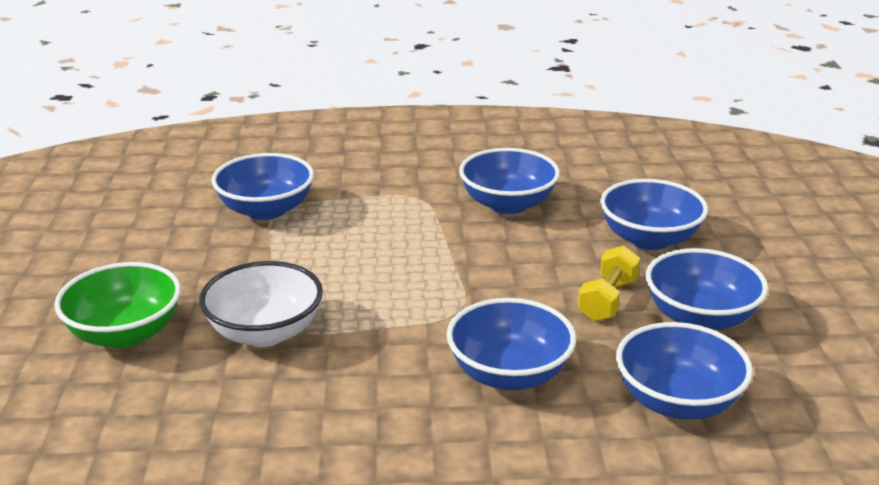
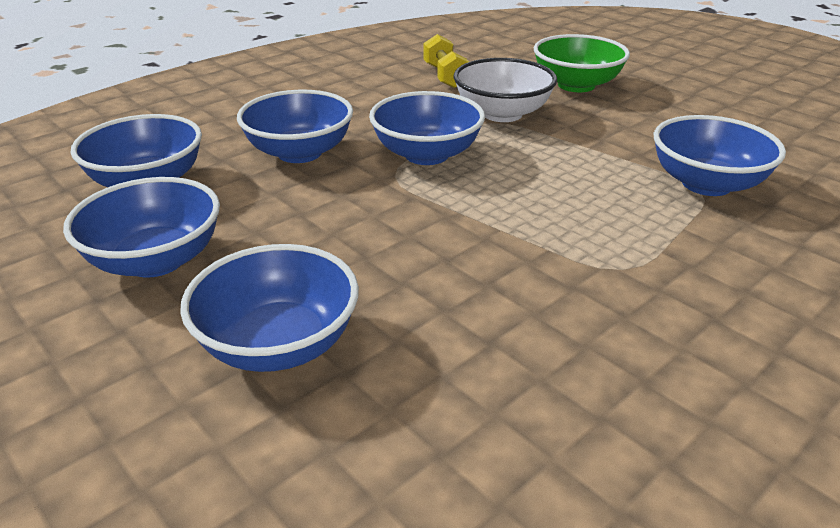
camera: 140 degrees right, 5 degrees up
blue bowl [459,148,560,214] -> blue bowl moved to [369,91,485,165]
yellow dumbbell [578,245,640,321] -> yellow dumbbell moved to [424,34,469,88]

